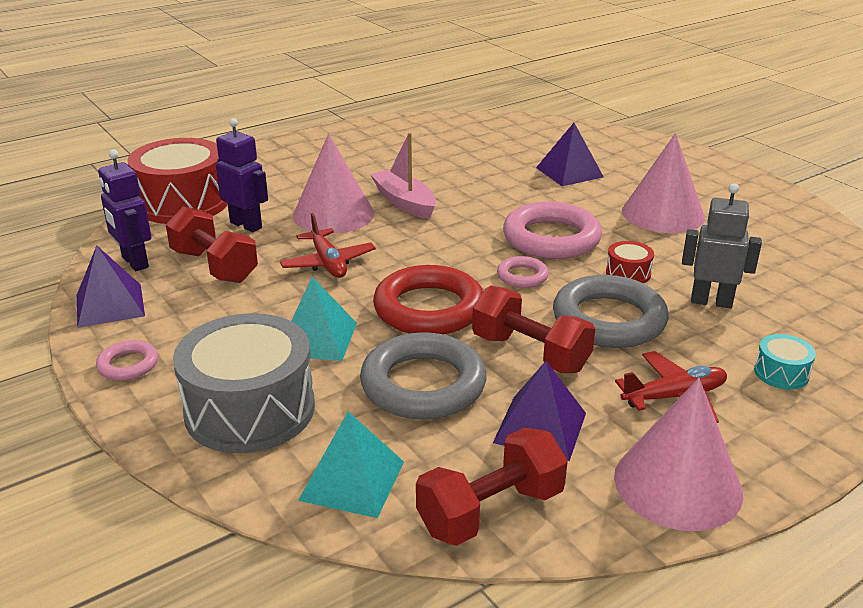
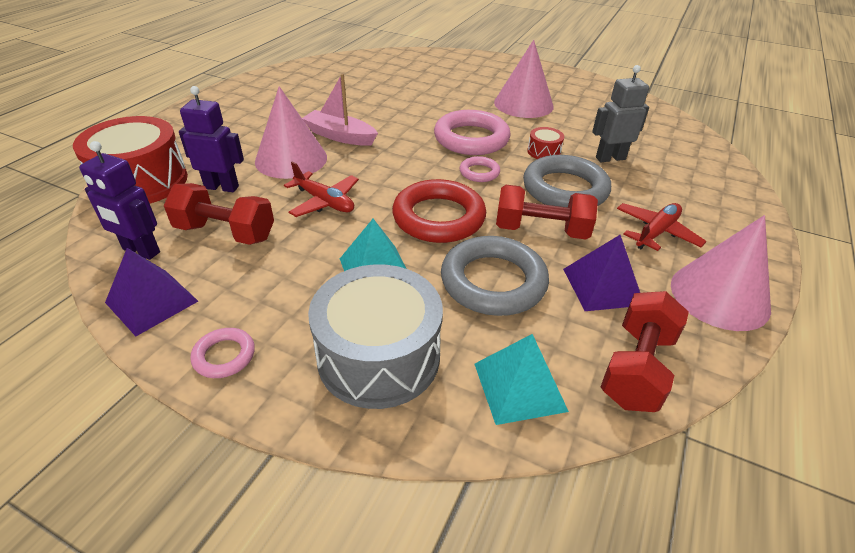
camera: 30 degrees left, 10 degrees up
purple pyramid [536,123,604,186] -> none
turquoise drum [754,334,816,389] -> none

